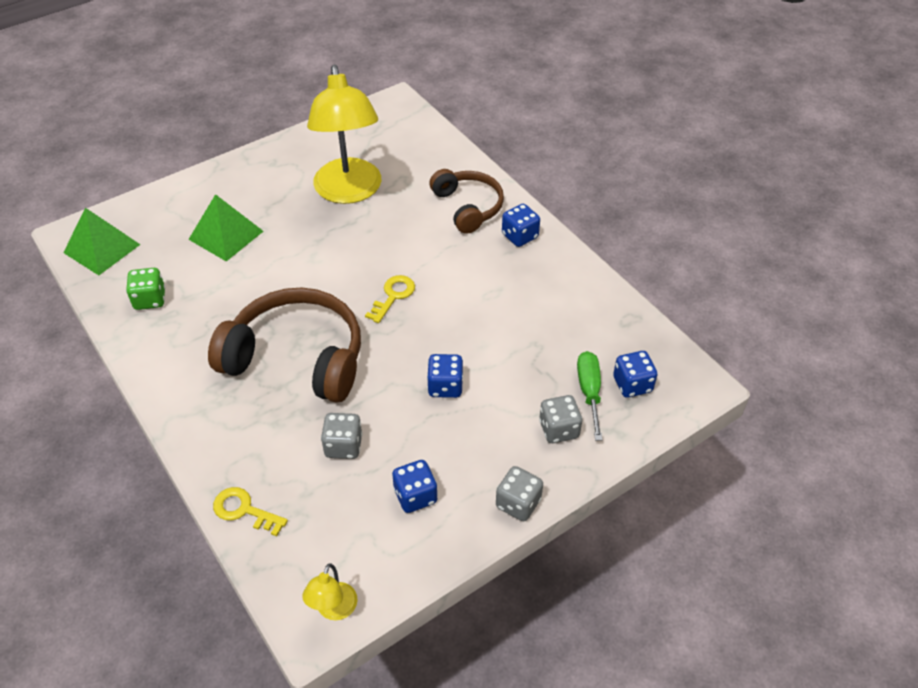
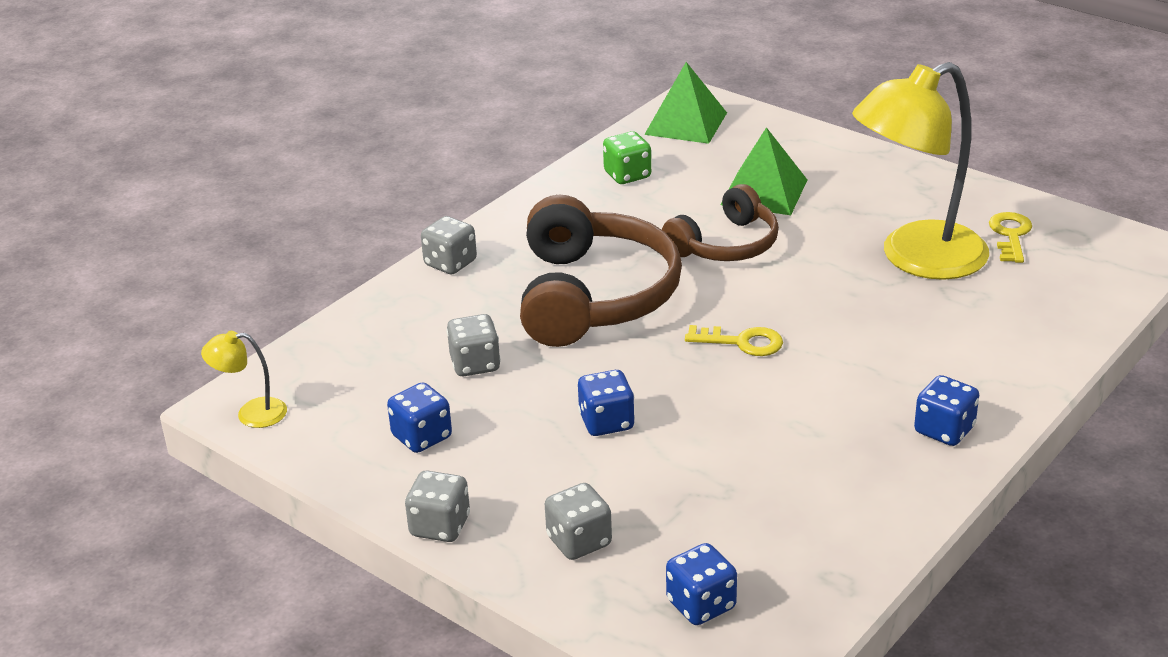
camera: 75 degrees right, 15 degrees down
yellow key [213,487,288,536] -> yellow key moved to [989,212,1032,263]
brown headphones [430,169,504,234] -> brown headphones moved to [662,184,779,261]
green screwdriver [577,351,603,441] -> none
none -> grey dice [421,216,477,274]

